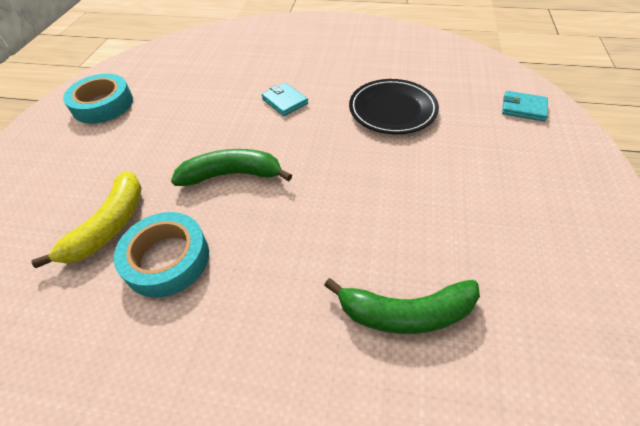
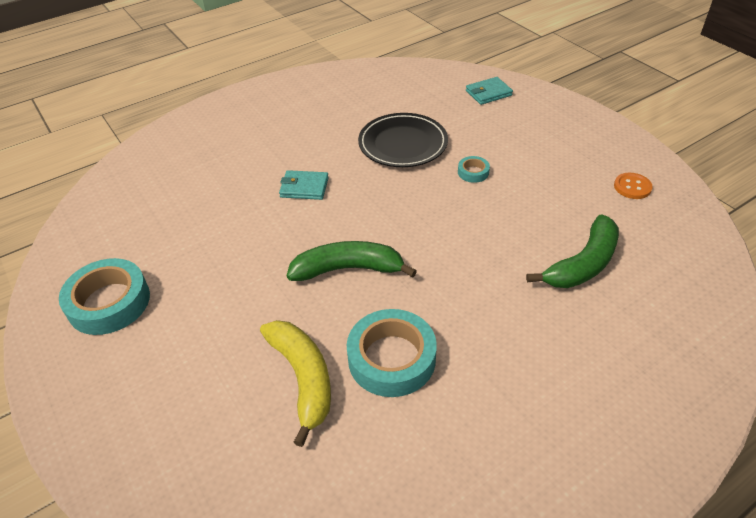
camera: 45 degrees left, 5 degrees down
green banana [171,149,292,186] -> green banana turned 45 degrees clockwise [287,241,417,281]
none -> turquoise tape [458,156,490,183]
none -> orange button [614,173,653,199]

